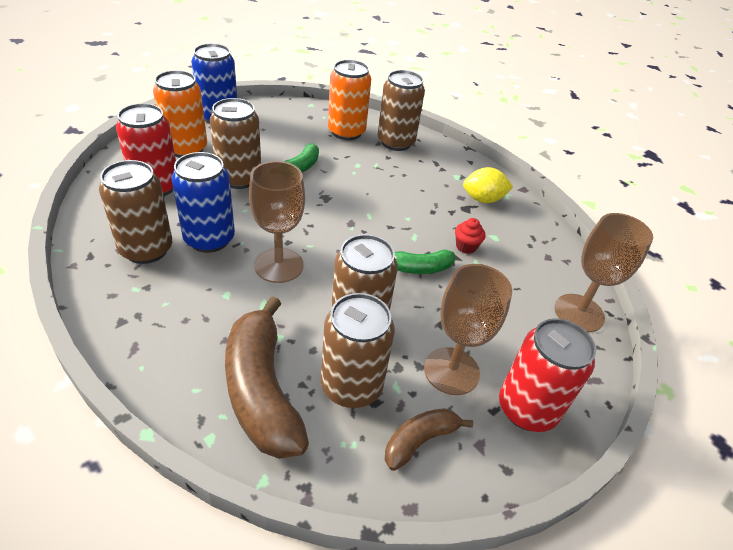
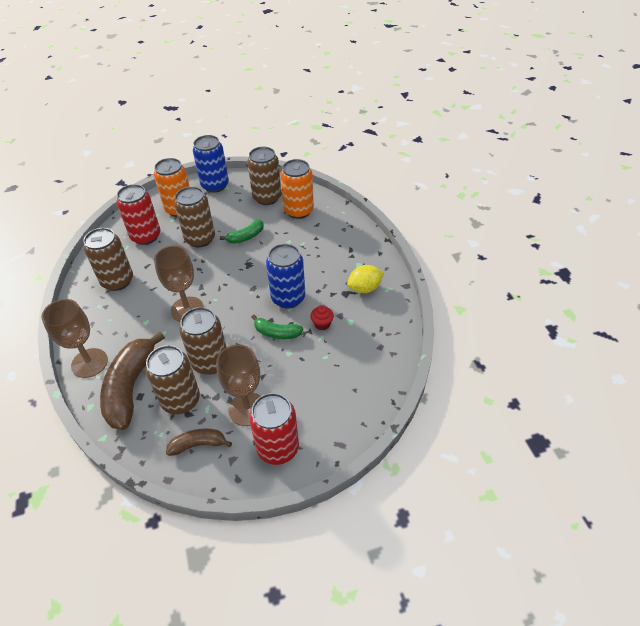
camera: 30 degrees right, 5 degrees up
blue can [171,152,235,253] -> blue can moved to [266,244,305,309]
brown can [378,70,425,151] -> brown can moved to [247,147,281,205]
yellow lemon [463,167,513,203] -> yellow lemon turned 45 degrees counterclockwise [347,265,384,293]
brown goblet [555,213,653,332] -> brown goblet moved to [41,299,108,378]

